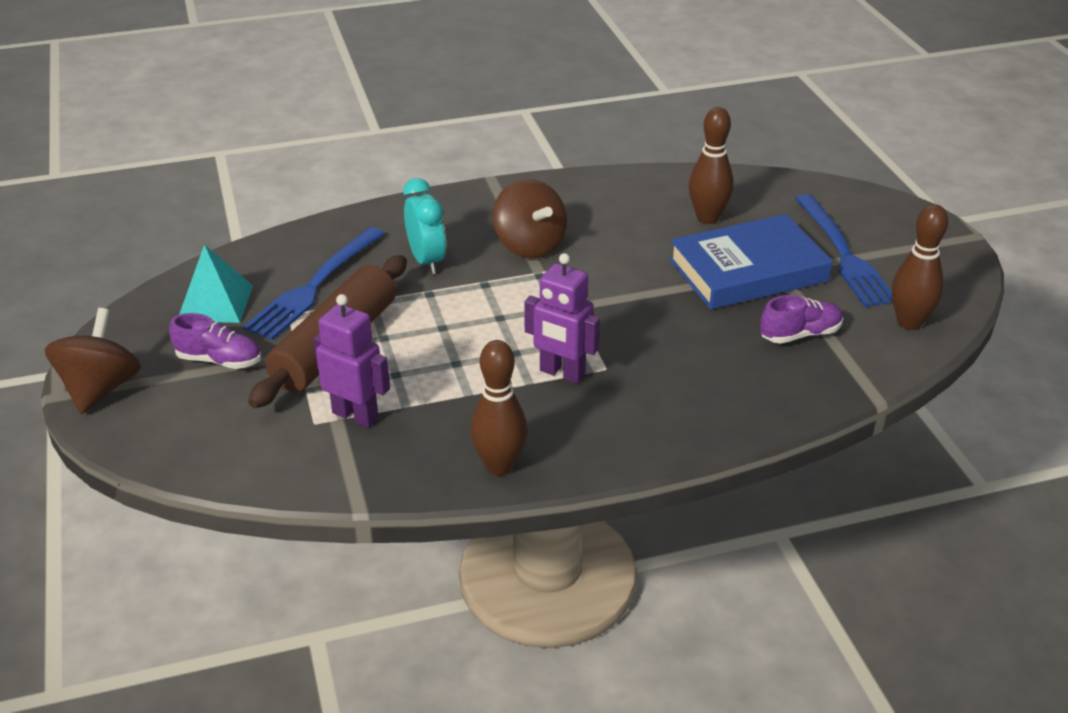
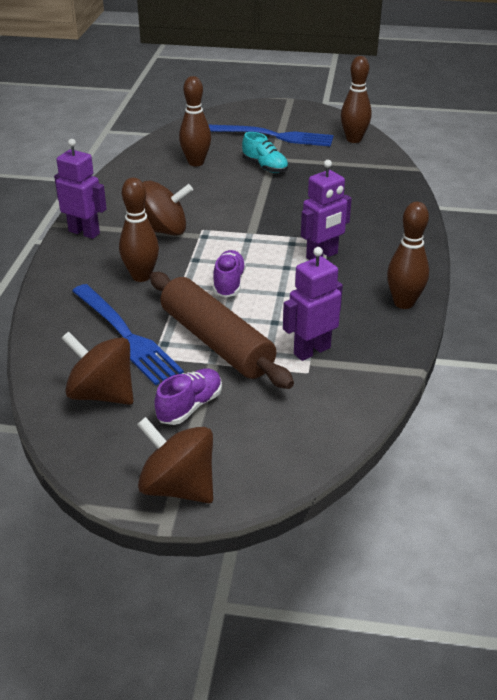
camera: 65 degrees left, 0 degrees up
turquoise pyramid [179,244,253,323] -> brown spinning top [62,331,133,405]
turquoise clock [403,178,446,274] -> brown bowling pin [119,178,159,282]
blue book [669,214,833,310] -> turquoise shoe [242,132,288,173]
purple shoe [760,295,843,344] -> purple shoe moved to [213,250,246,298]
none -> purple robot [54,139,107,239]

